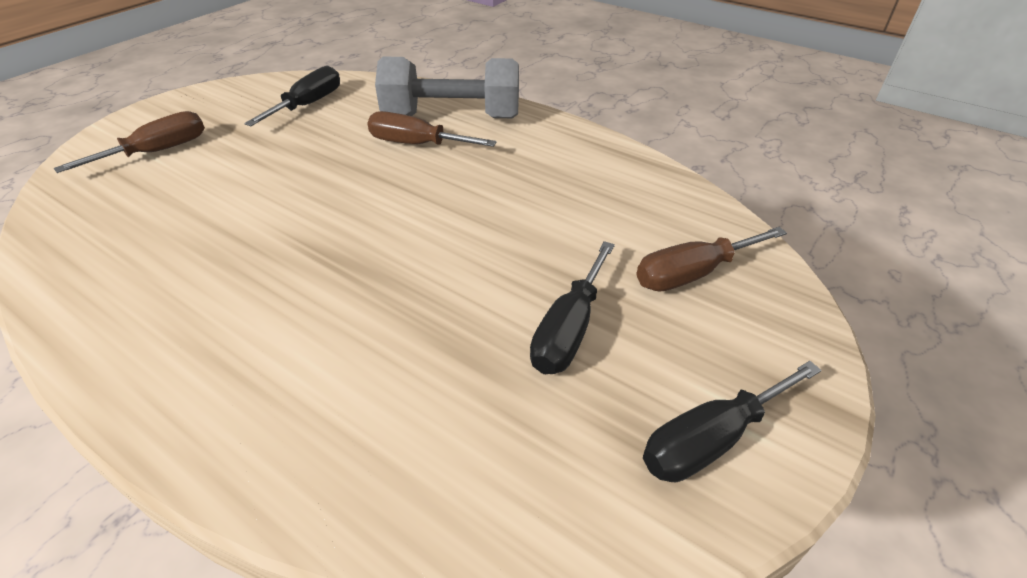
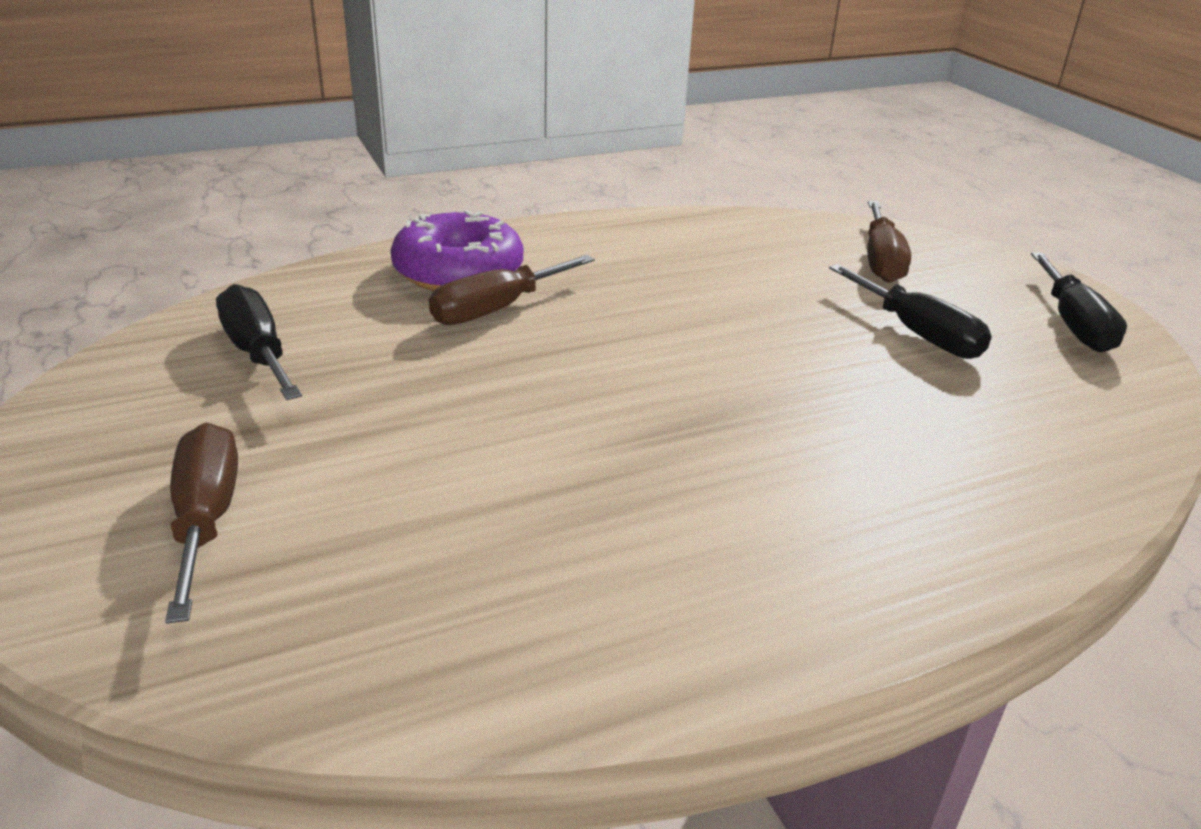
camera: 60 degrees left, 10 degrees down
grey dumbbell [375,57,519,118] -> purple donut [390,210,523,291]

